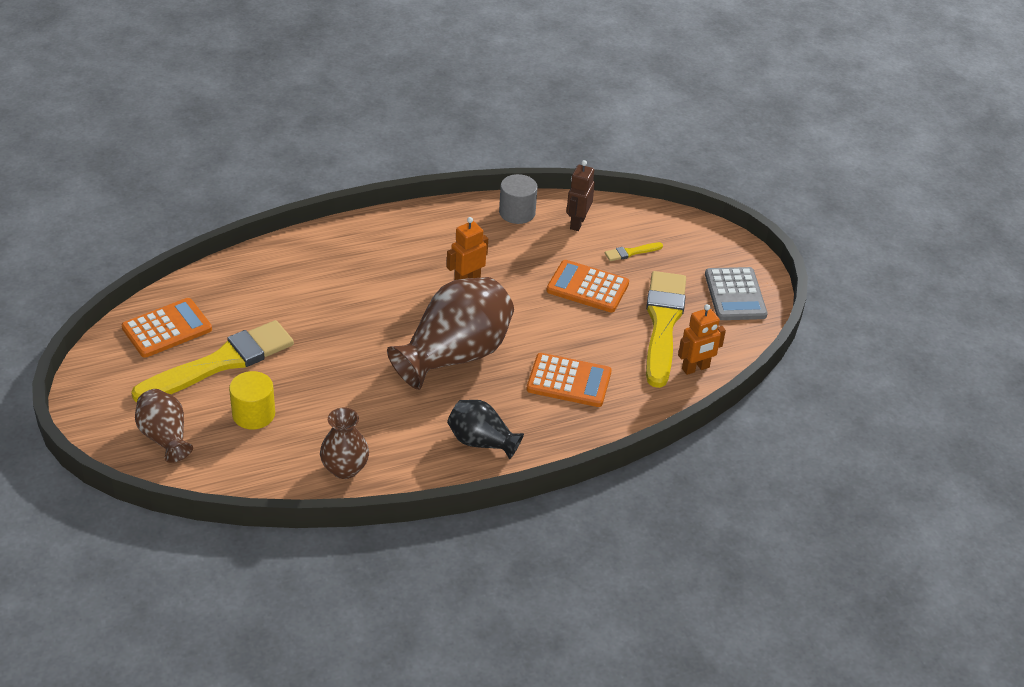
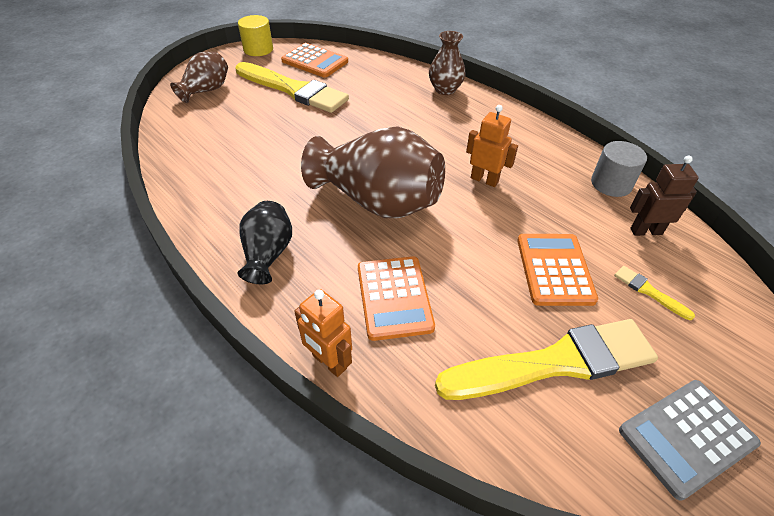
camera: 70 degrees right, 5 degrees up
yellow cylinder [229,371,275,429] -> yellow cylinder moved to [238,15,273,56]
brown vase [320,408,369,479] -> brown vase moved to [429,31,466,95]
orange robot [678,304,726,375] -> orange robot moved to [294,289,352,377]

